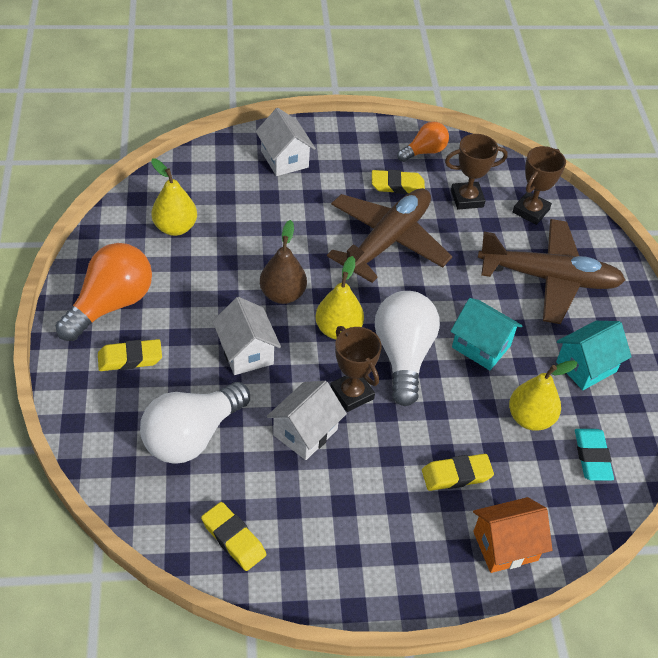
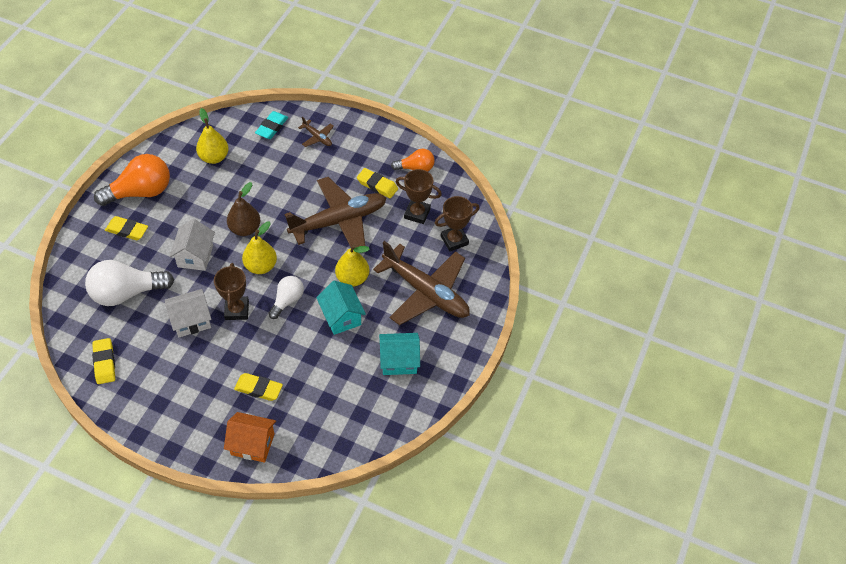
camera: 30 degrees right, 5 degrees up
white house [256,108,316,176] -> brown plane [298,117,334,147]
white light bulb [375,291,440,406] -> white light bulb [268,276,304,319], size x0.58
yellow pear [509,360,578,431] -> yellow pear moved to [335,244,370,287]
turquoise eraser [575,429,614,481] -> turquoise eraser moved to [255,111,288,139]

